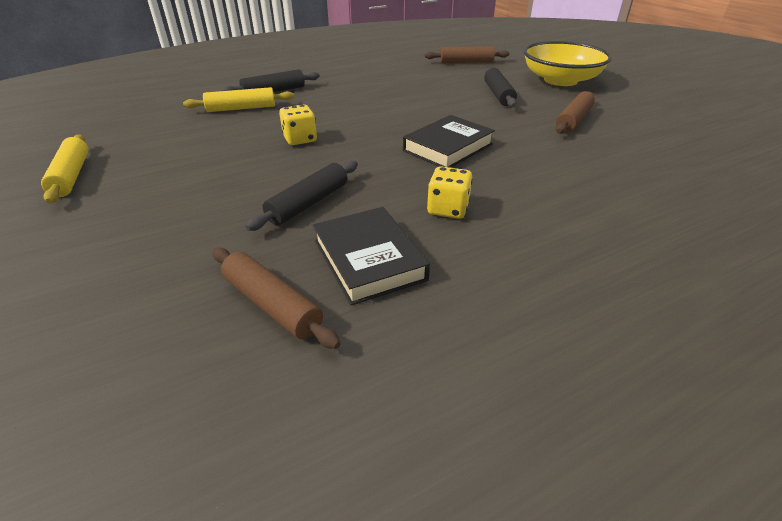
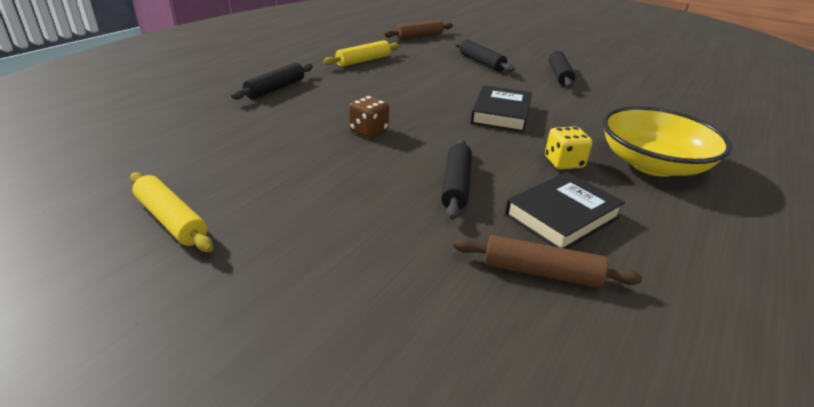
camera: 30 degrees left, 5 degrees down
yellow rolling pin [183,87,294,112] -> yellow rolling pin moved to [323,40,400,67]
yellow dice [279,105,317,145] -> brown dice [349,96,389,138]
black book [313,207,430,305] -> black book turned 75 degrees counterclockwise [505,172,625,249]
yellow bowl [524,41,612,86] -> yellow bowl moved to [602,106,732,177]
brown rolling pin [556,91,595,134] -> black rolling pin [549,51,575,88]

